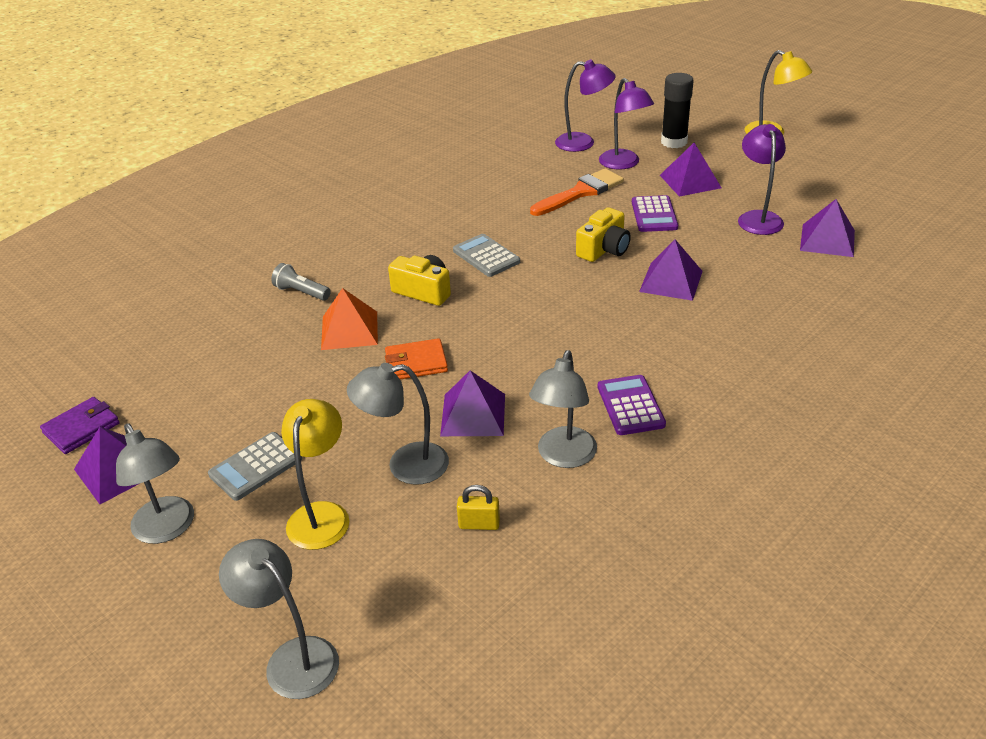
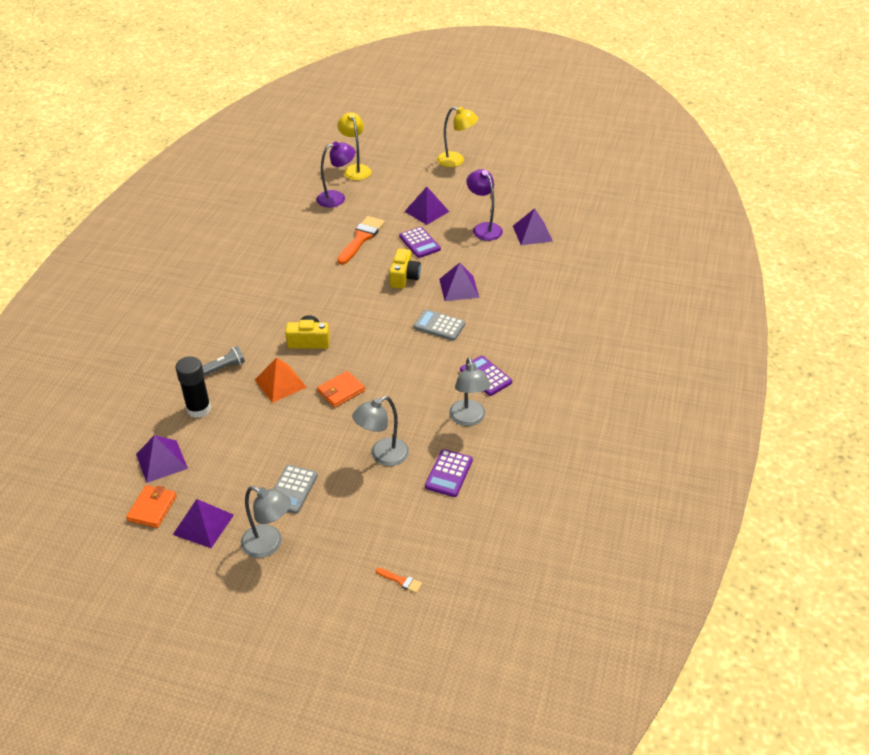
camera: 30 degrees left, 5 degrees up
purple wallet [40,397,120,454] -> orange wallet [126,485,177,528]
grey lamp [219,539,339,699] -> orange brush [376,568,422,593]
grey flashlight [271,263,331,301] -> grey flashlight turned 150 degrees clockwise [202,346,245,376]
yellow lamp [281,399,349,550] -> yellow lamp moved to [337,112,372,180]
purple pyramid [440,370,505,436] -> purple pyramid moved to [136,435,188,483]
grey calculator [453,234,520,277] -> grey calculator moved to [414,309,465,341]
yellow padlock [457,485,500,530] -> purple calculator [425,449,473,497]
purple lamp [599,78,654,170] -> none
black glue stick [661,73,694,148] -> black glue stick moved to [176,356,211,418]

